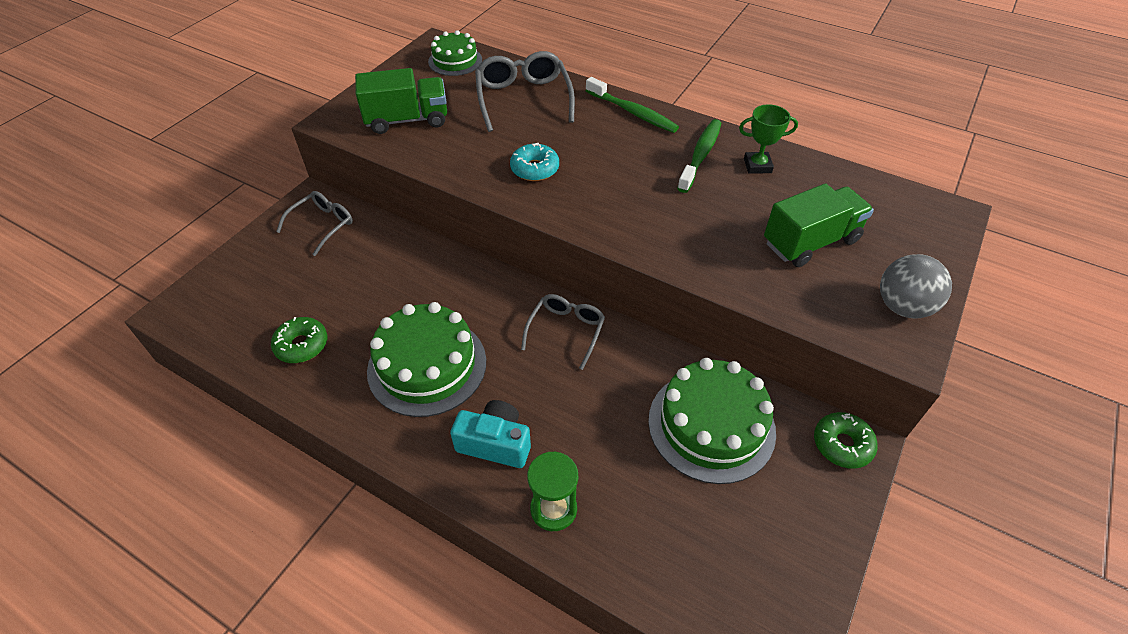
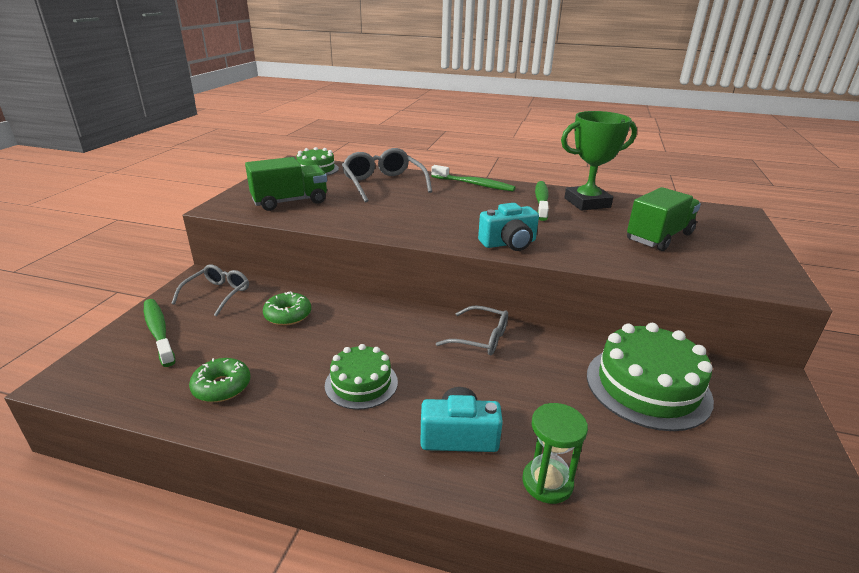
camera: 15 degrees left, 20 degrees down
green cake [367,302,486,417] -> green cake [325,344,398,410], size x0.60
turquoise donut [510,143,559,181] -> none
grey glasses [521,294,605,370] -> grey glasses turned 105 degrees clockwise [436,305,508,355]
green trophy [739,104,798,174] -> green trophy [561,111,637,211], size x1.79
green donut [814,412,878,469] -> green donut moved to [263,292,311,326]
grey ball [880,254,952,319] -> none
none -> green toothbrush [144,299,176,367]
none -> turquoise camera [478,203,539,251]

